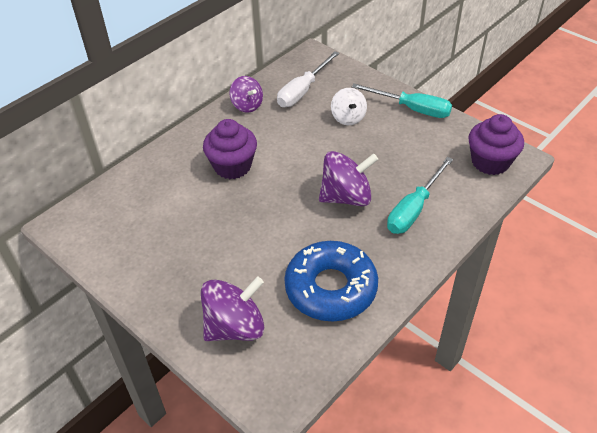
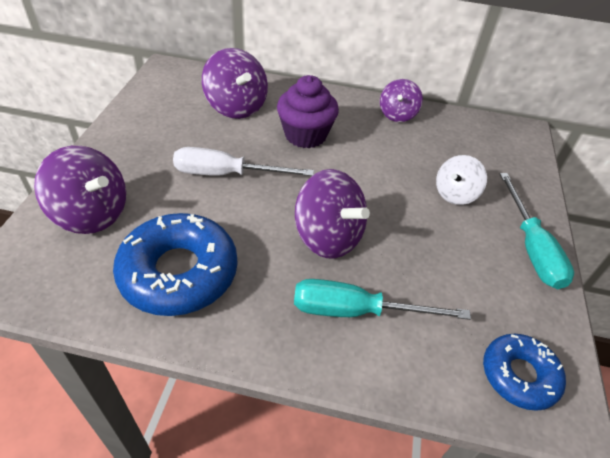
camera: 55 degrees right, 0 degrees up
white screwdriver [277,51,339,107] -> white screwdriver moved to [173,147,314,176]
purple cupcake [468,114,524,175] -> blue donut [483,334,566,411]
none -> purple spinning top [202,48,268,119]

